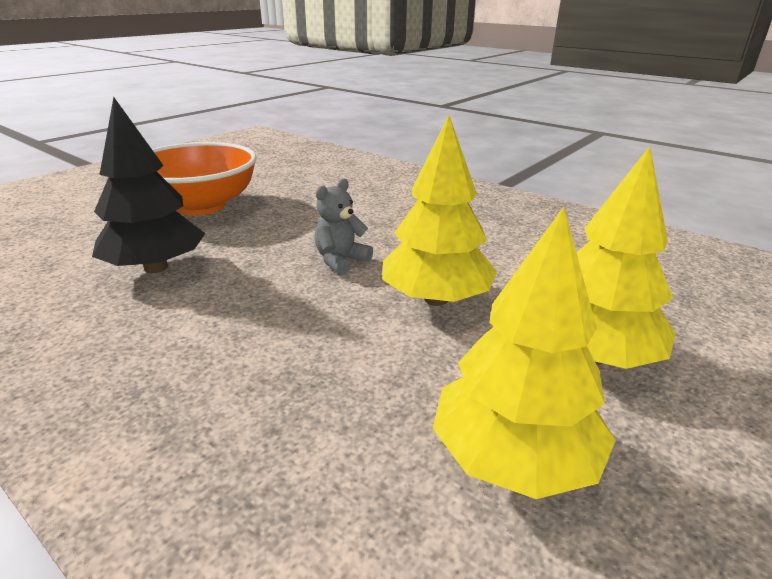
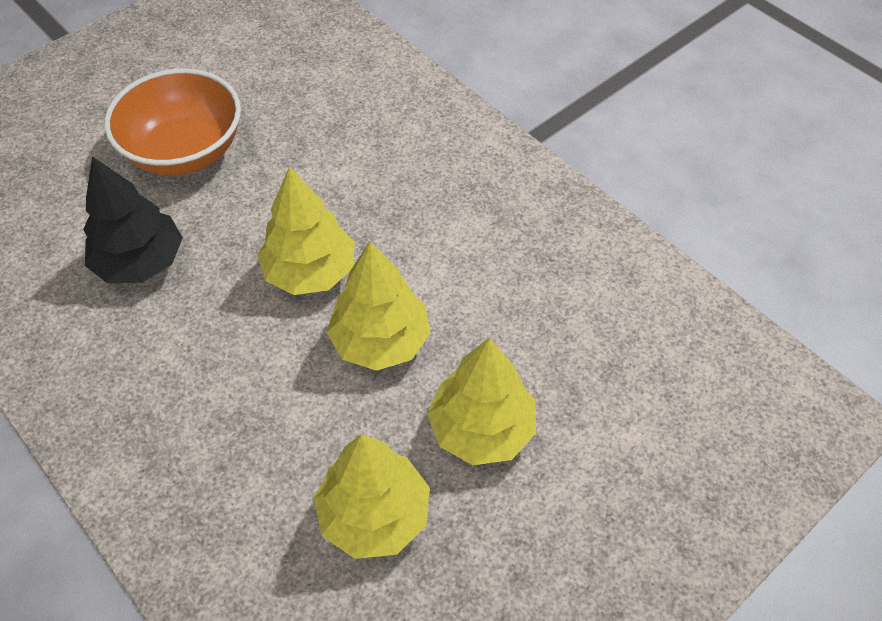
camera: 10 degrees right, 25 degrees up
grey teddy bear [315,179,373,275] -> yellow tree [257,167,355,295]

